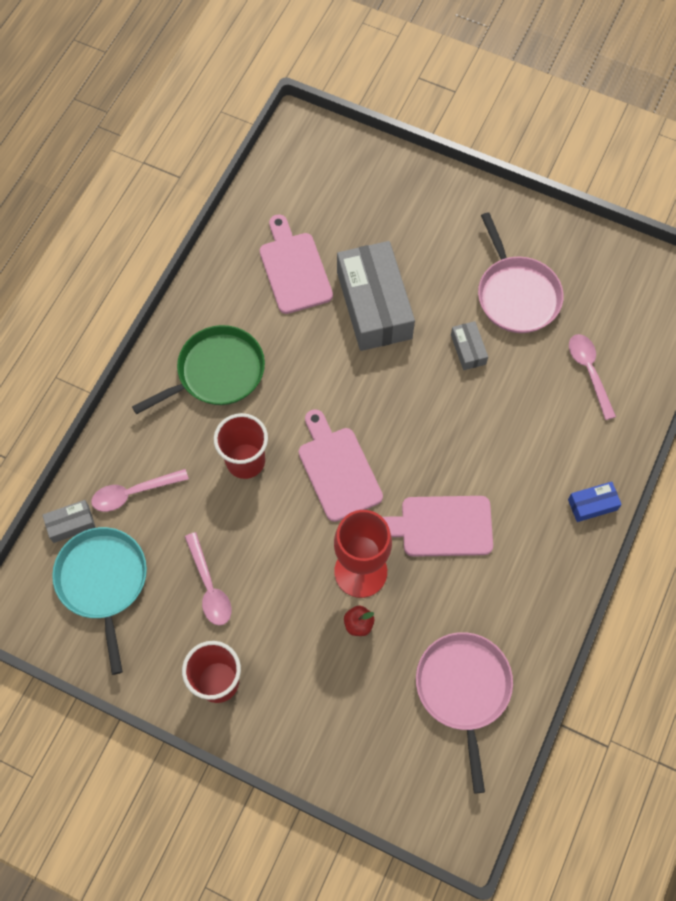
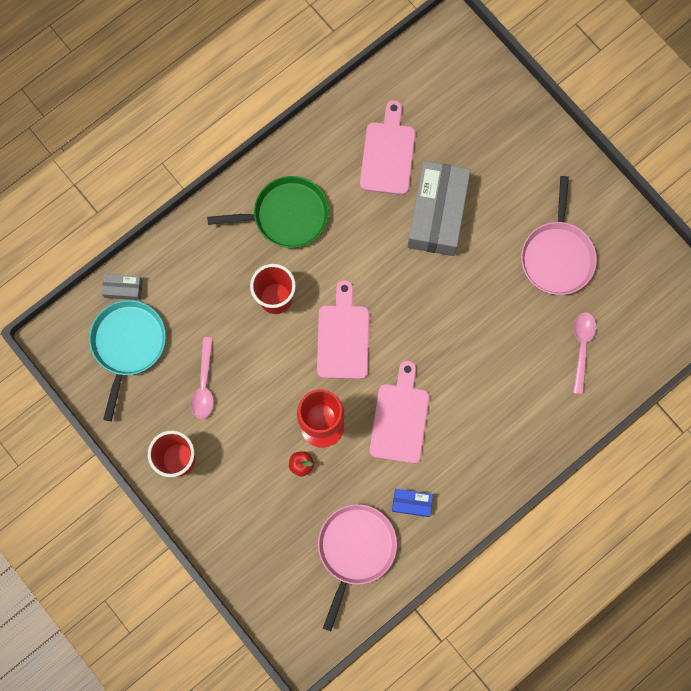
camera: 25 degrees right, 10 degrees up
pink spoon [91,469,189,512] -> none
pink cutting board [383,496,493,557] -> pink cutting board turned 75 degrees clockwise [370,361,429,464]
grey box [451,321,488,370] -> none
blue box [568,482,622,522] -> blue box moved to [392,489,433,517]

